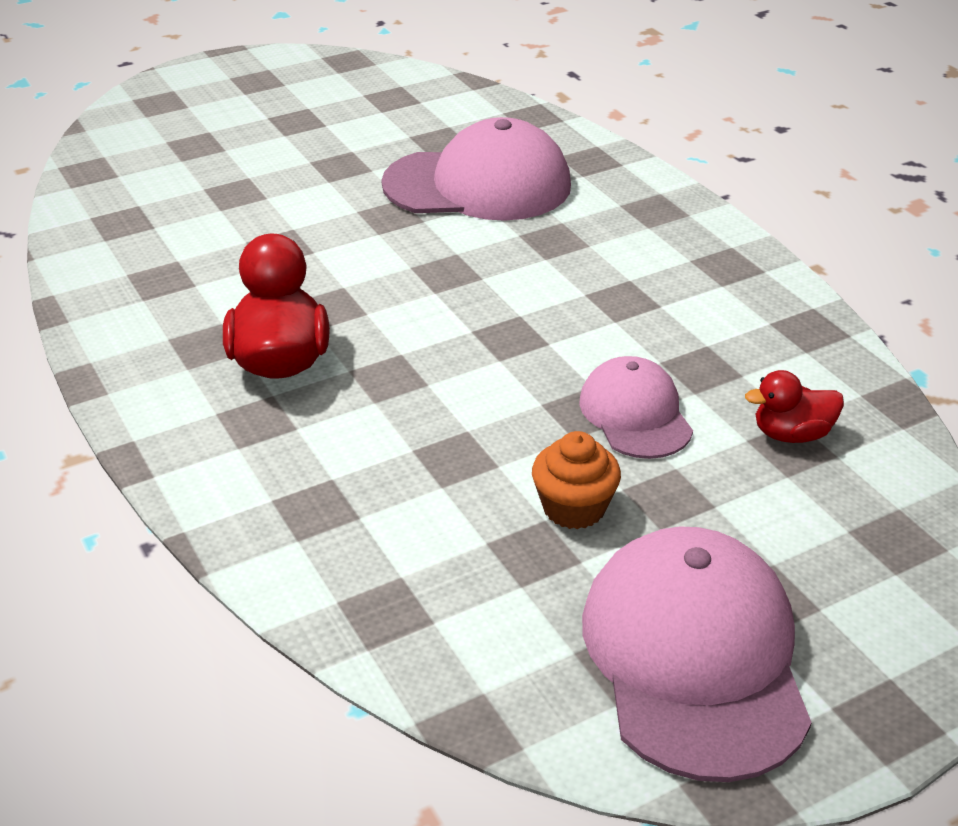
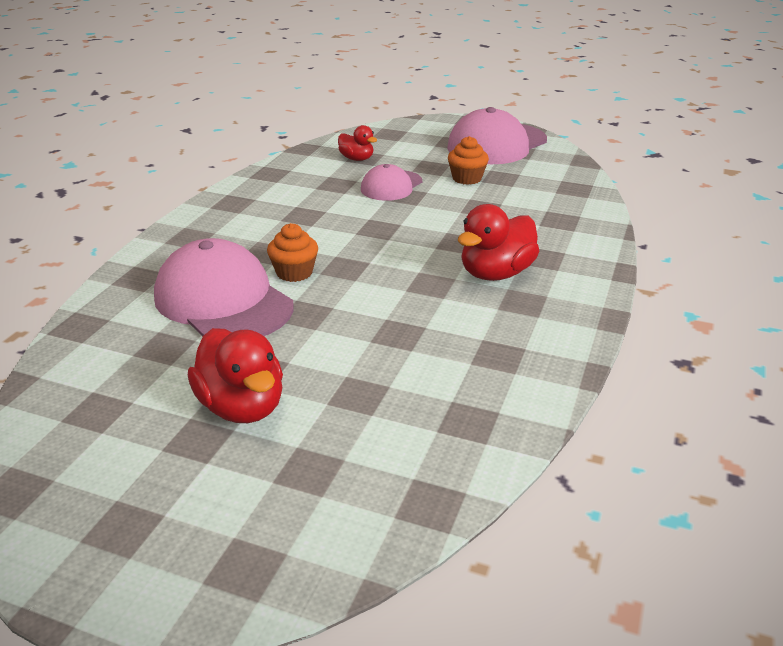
camera: 130 degrees left, 5 degrees down
none -> red duck [188,328,283,423]
none -> orange cupcake [267,223,318,282]

